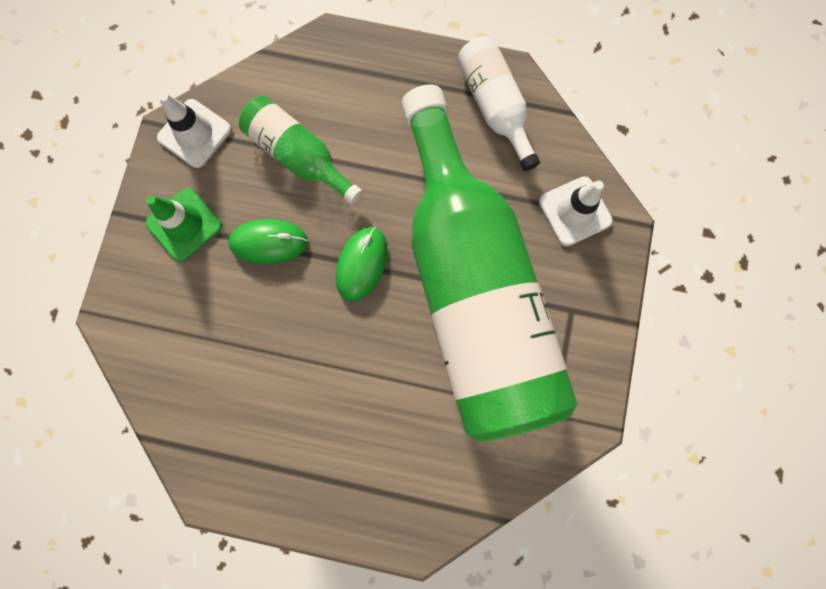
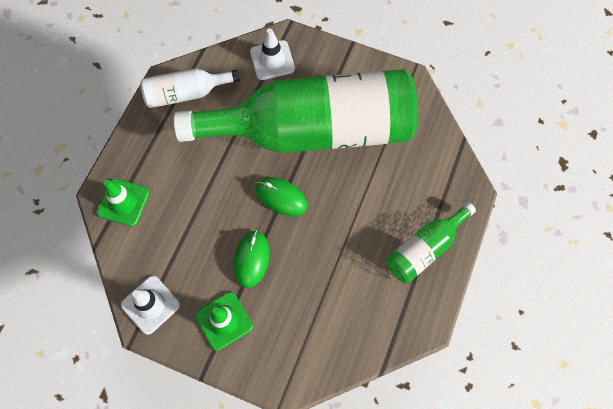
camera: 80 degrees left, 10 degrees down
green bottle [239,96,362,204] -> green bottle moved to [386,202,476,283]
none -> green traffic cone [97,179,150,226]

